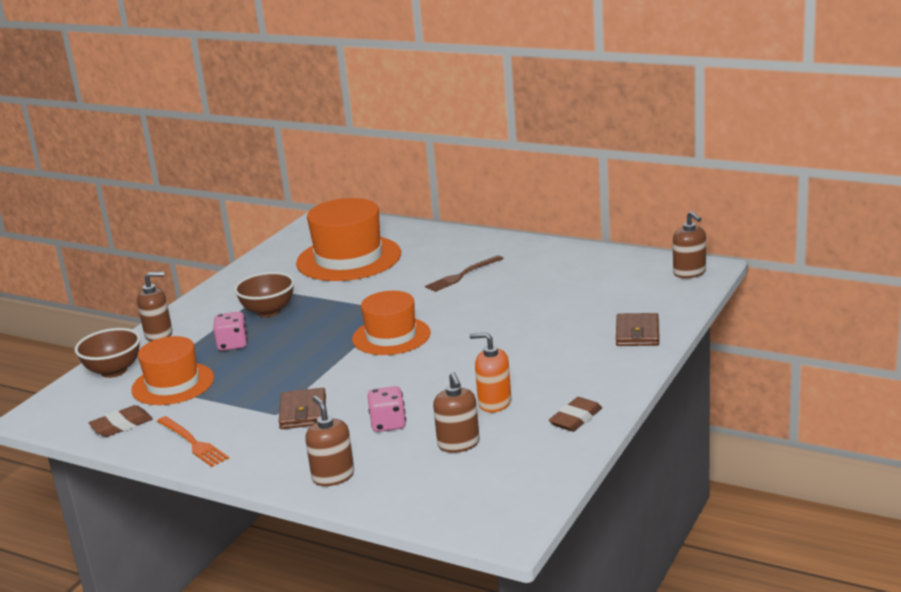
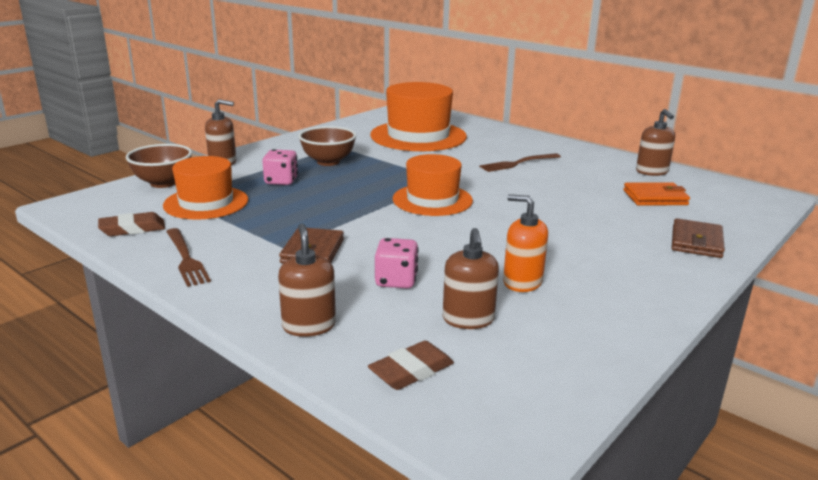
camera: 10 degrees right, 0 degrees up
orange fork [157,416,229,467] -> brown fork [166,228,211,287]
brown eraser [549,397,602,432] -> brown eraser moved to [368,341,454,390]
brown soap dispenser [673,211,706,278] -> brown soap dispenser moved to [636,109,675,176]
none -> orange wallet [623,182,690,206]

